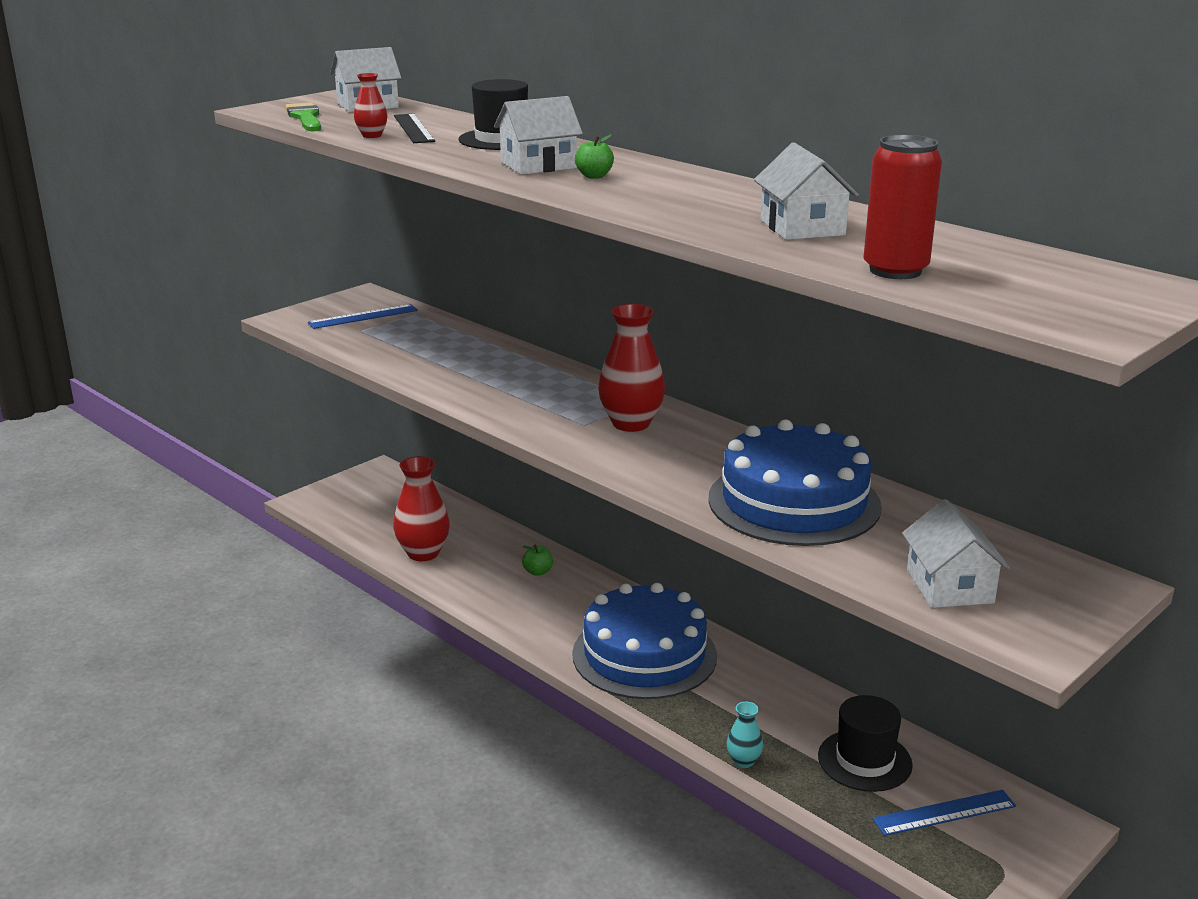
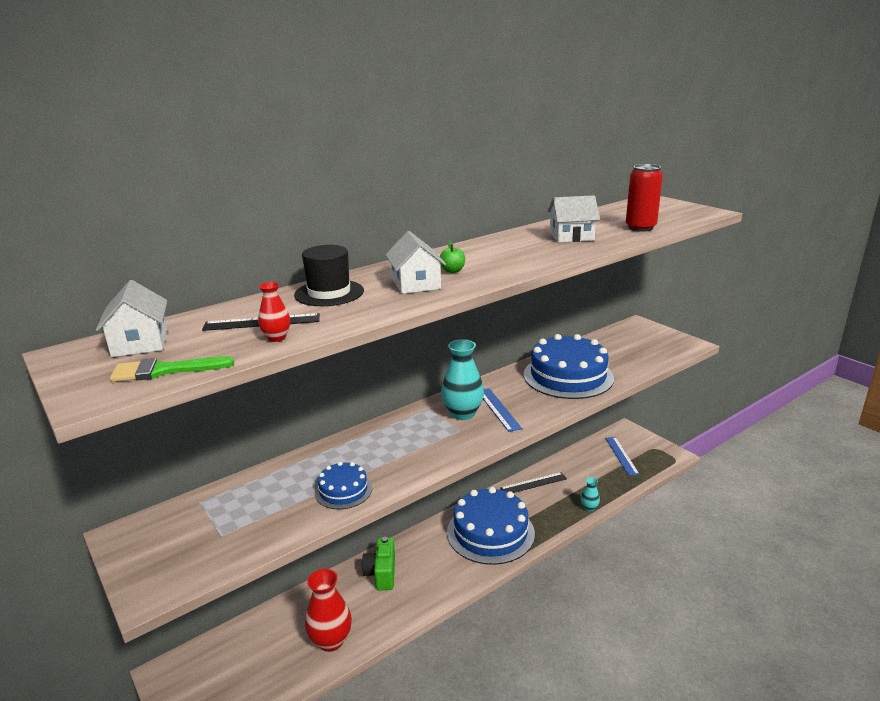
camera: 80 degrees left, 0 degrees up
blue ruler [308,304,418,329] -> blue ruler moved to [483,388,522,432]
green apple [522,544,553,576] -> green camera [362,537,395,590]
red vase [598,304,665,432] -> turquoise vase [441,339,484,420]
black hat [818,695,913,792] -> none
white house [902,499,1010,608] -> none
none -> blue cake [315,462,372,509]
none -> black ruler [500,472,567,493]

